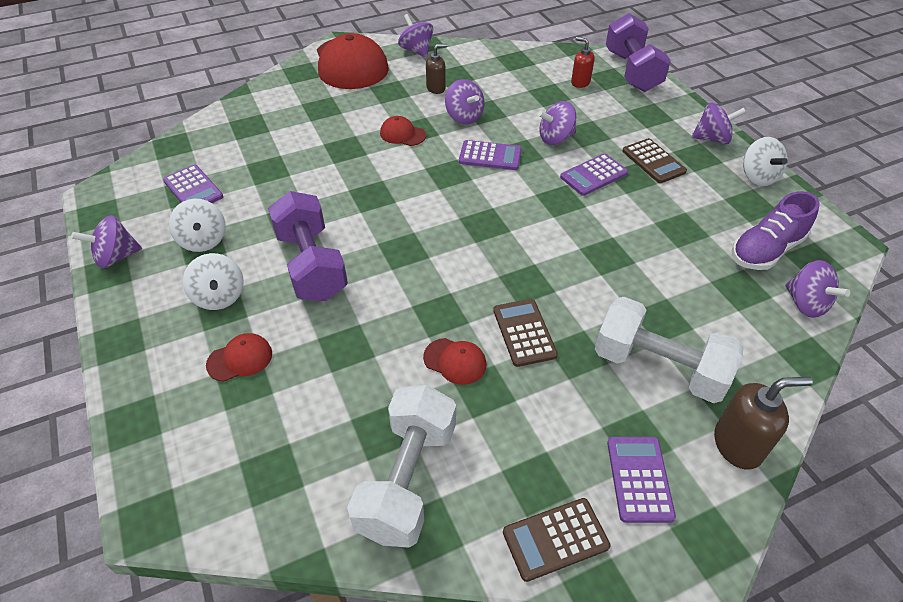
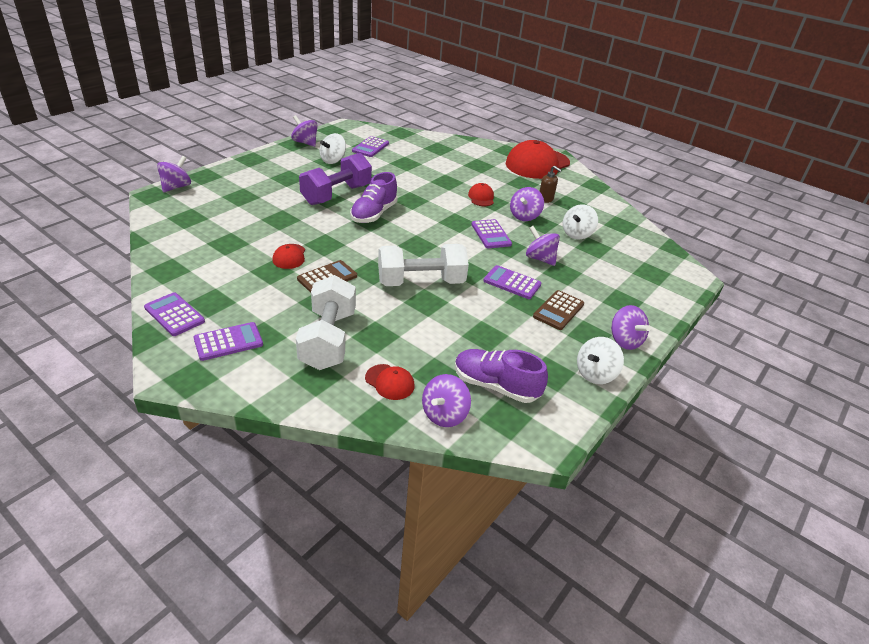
camera: 60 degrees right, 10 degrees down
white spinning top [183,253,244,310] -> white spinning top moved to [563,204,598,240]
red cap [206,333,272,382] -> red cap moved to [365,364,415,400]
white dumbbell [347,385,456,548] -> white dumbbell moved to [378,244,469,286]
purple spinning top [398,14,433,58] -> purple spinning top moved to [157,156,191,192]
brown calculator [503,498,611,582] -> purple calculator [144,292,205,336]
red soap dispenser [571,37,595,88] -> none
purple dumbbell [606,13,671,92] -> none
brown soap dispenser [714,377,813,469] -> none
none -> purple shoe [350,172,398,223]

